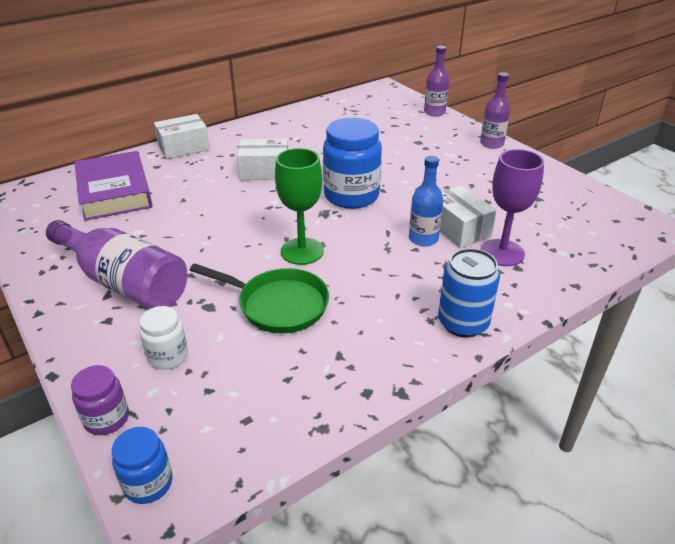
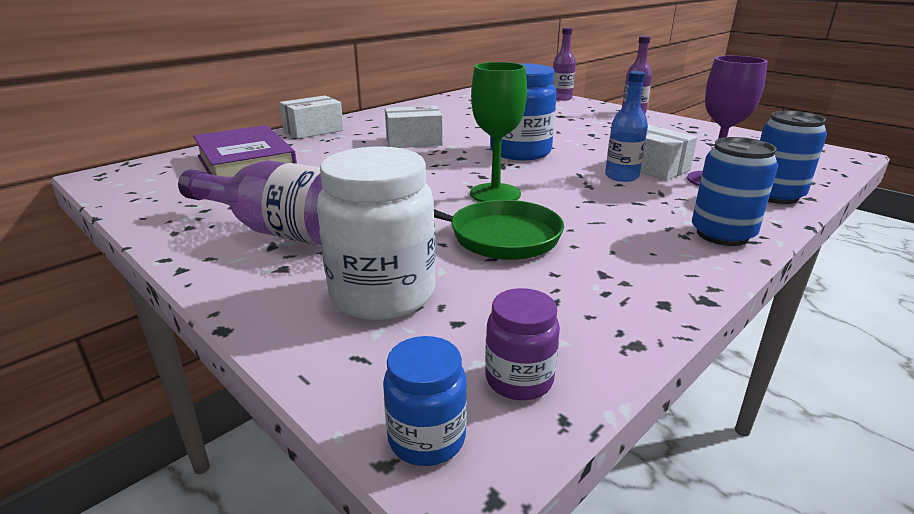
camera: 10 degrees left, 10 degrees down
purple jar [71,365,129,435] -> purple jar moved to [485,288,560,400]
white jar [140,306,188,370] -> white jar [317,147,436,320], size x1.92
none -> blue can [760,111,827,204]

